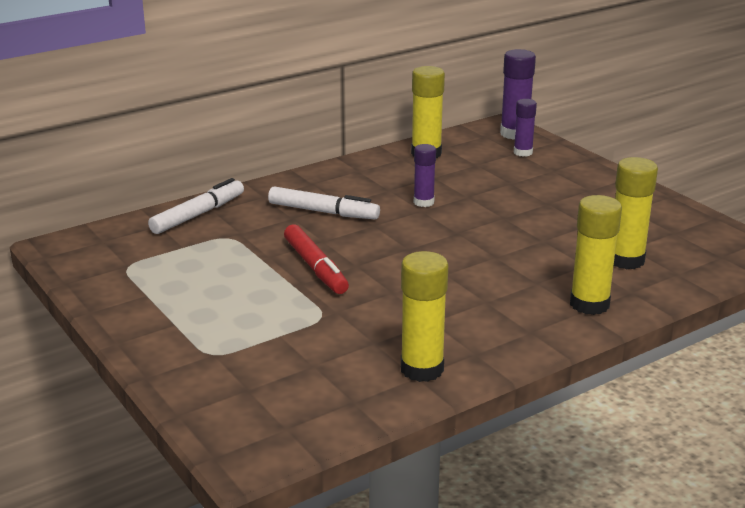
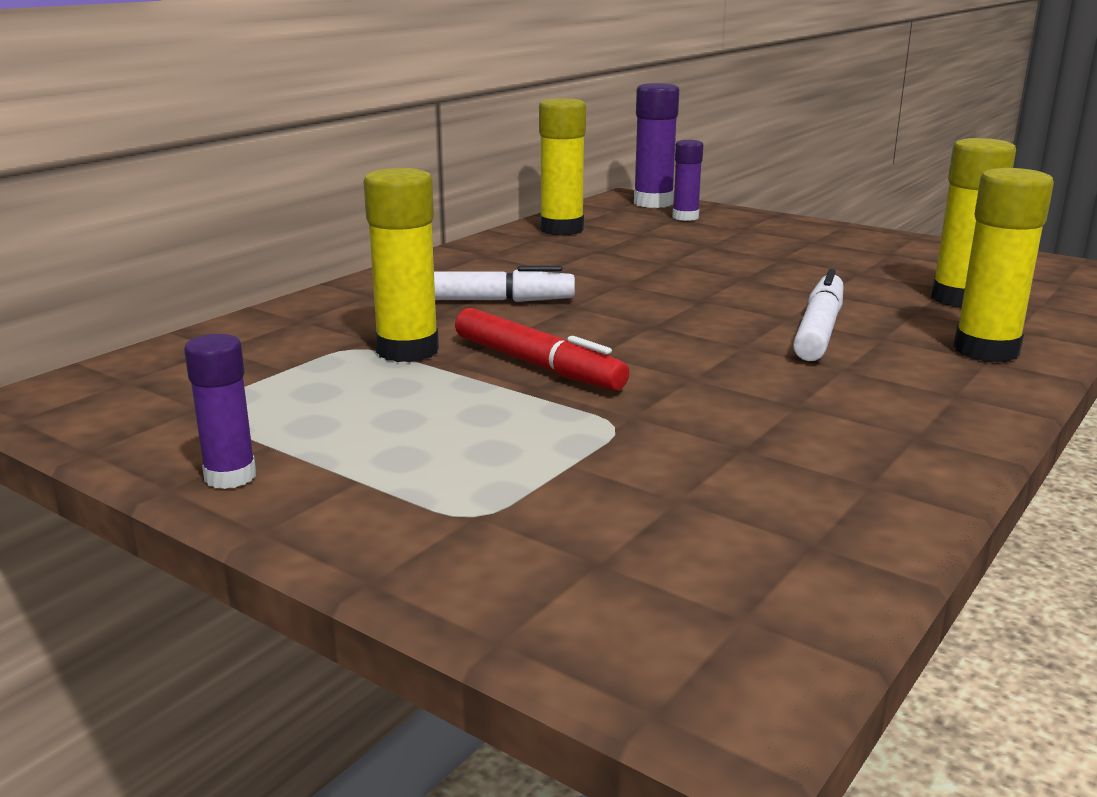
camera: 20 degrees left, 5 degrees down
white marker [148,178,244,234] -> white marker moved to [793,269,843,361]
yellow glue stick [401,251,448,382] -> yellow glue stick moved to [363,168,439,362]
purple glue stick [414,144,436,207] -> purple glue stick moved to [184,334,256,489]

